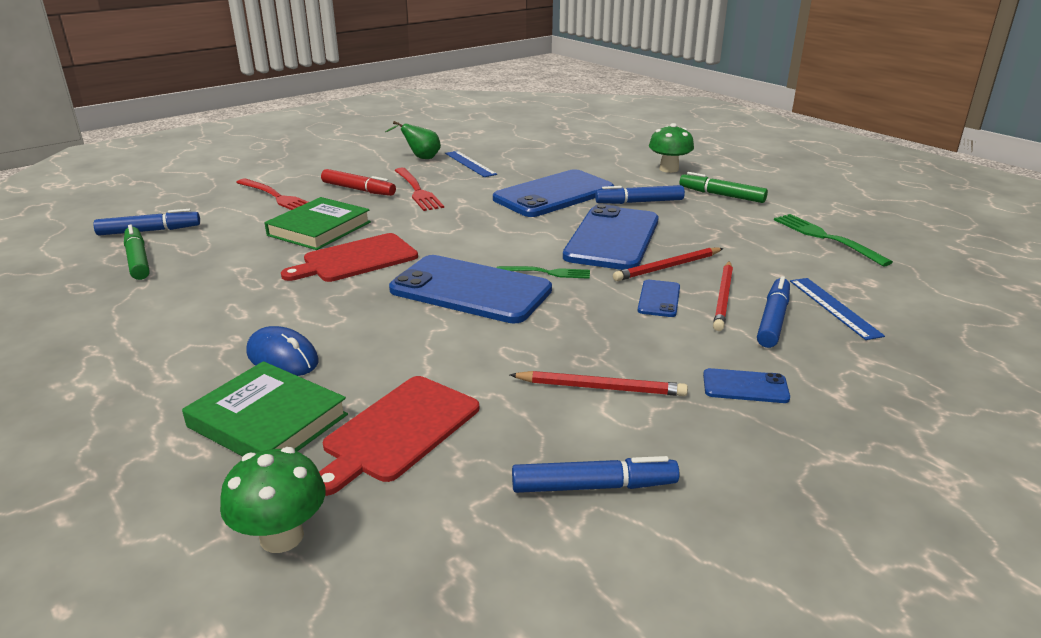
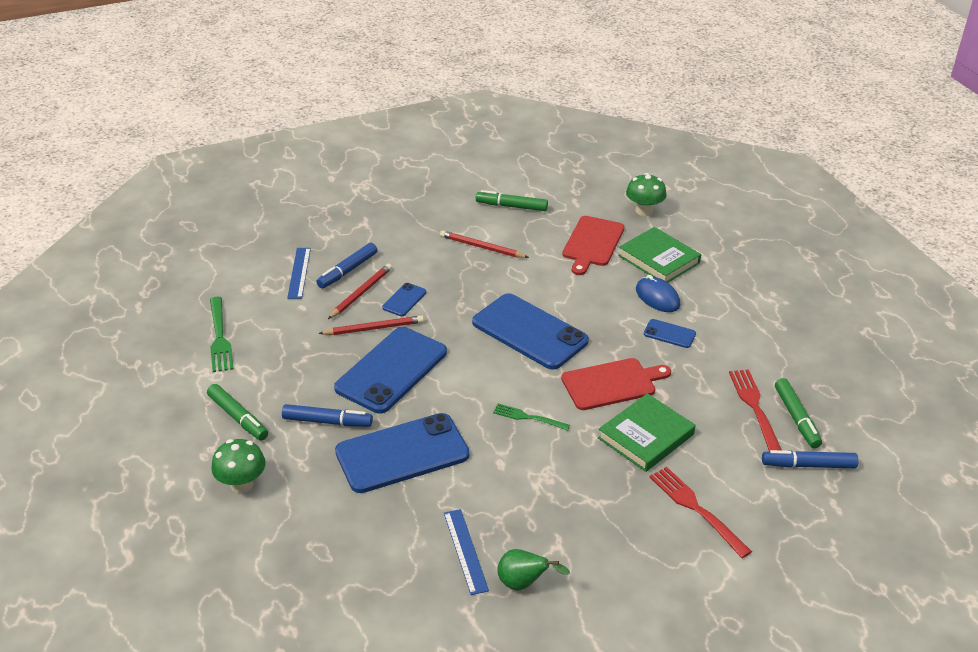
camera: 165 degrees left, 10 degrees up
red cutting board [319,376,479,496] -> red cutting board turned 150 degrees clockwise [562,216,624,275]
red marker [321,169,396,196] -> none
red fork [394,168,444,211] -> red fork moved to [729,369,782,451]
green fork [497,266,590,279] -> green fork moved to [493,404,570,431]
blue marker [512,456,679,493] -> green marker [476,190,548,211]
blue phone [703,368,790,403] -> blue phone moved to [644,319,696,348]

